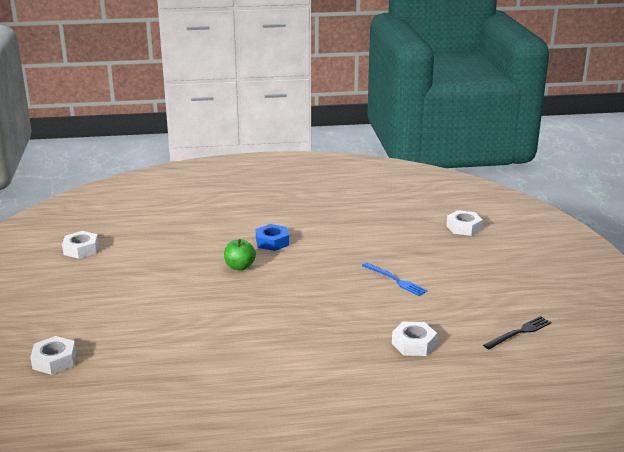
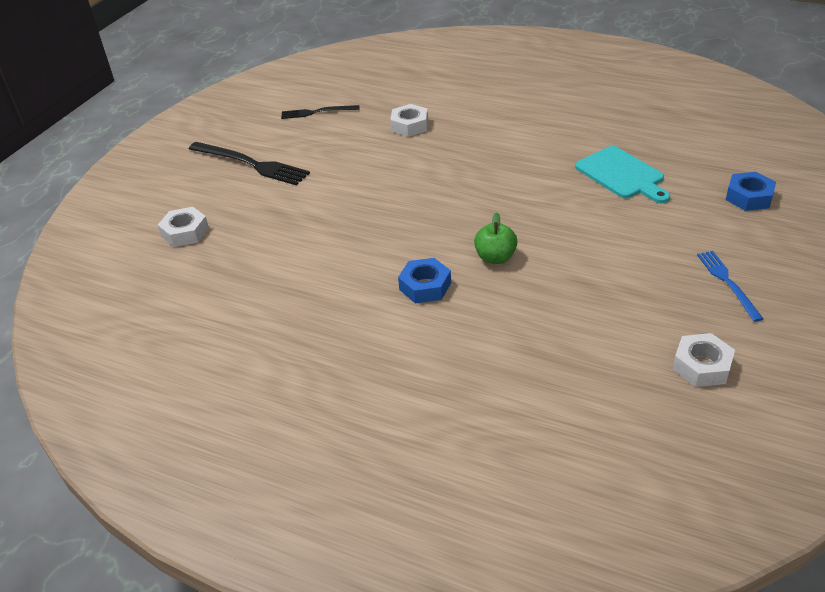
camera: 145 degrees left, 15 degrees up
white nut [30,336,76,375] -> blue nut [726,172,776,211]
blue fork [362,263,428,296] -> blue fork moved to [697,251,764,322]
none -> black fork [189,142,310,186]
none -> turquoise cutting board [575,146,670,203]

